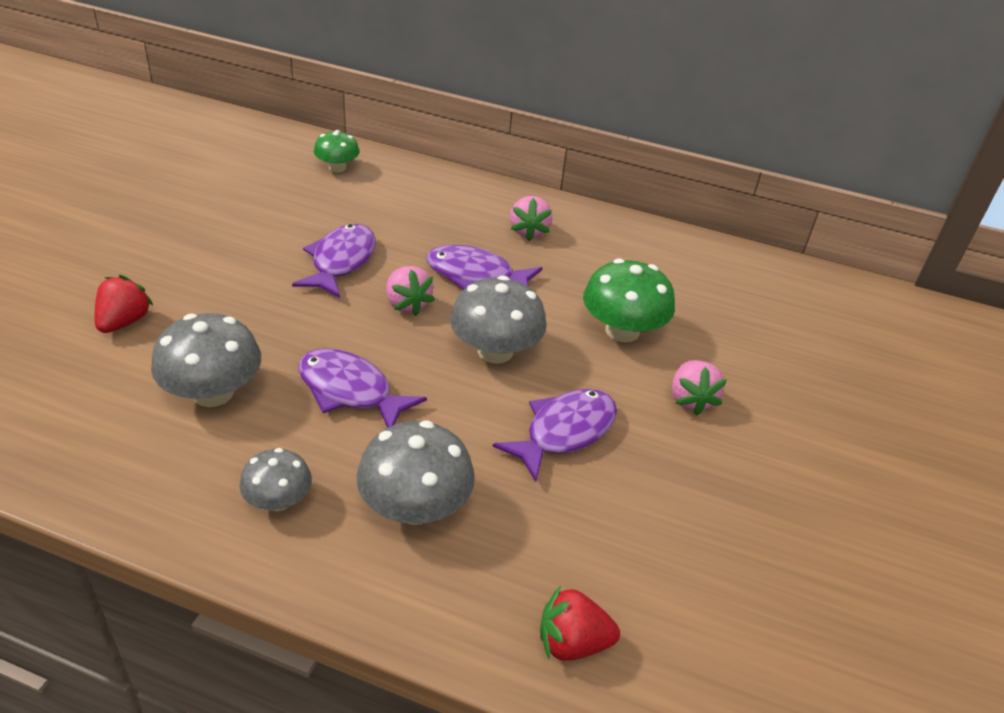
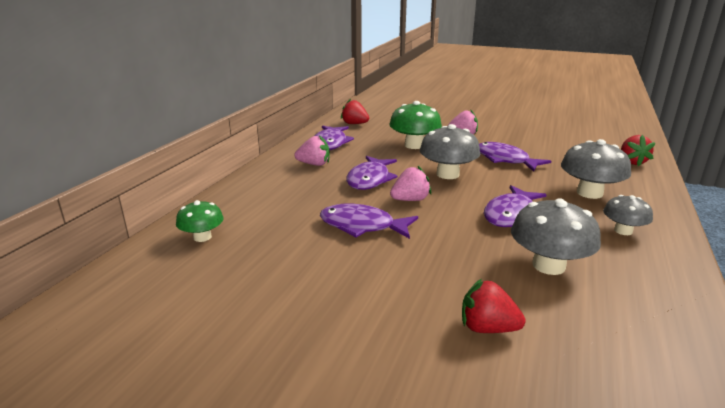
camera: 85 degrees left, 15 degrees down
none -> purple fish [315,125,354,150]
none -> red strawberry [341,99,369,124]

